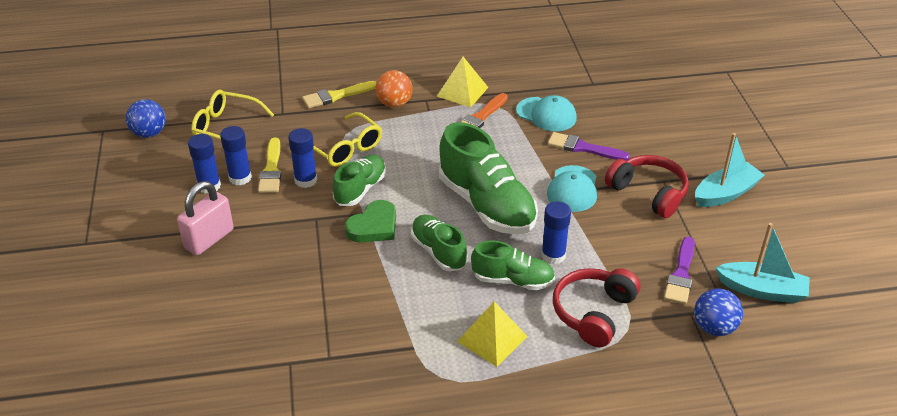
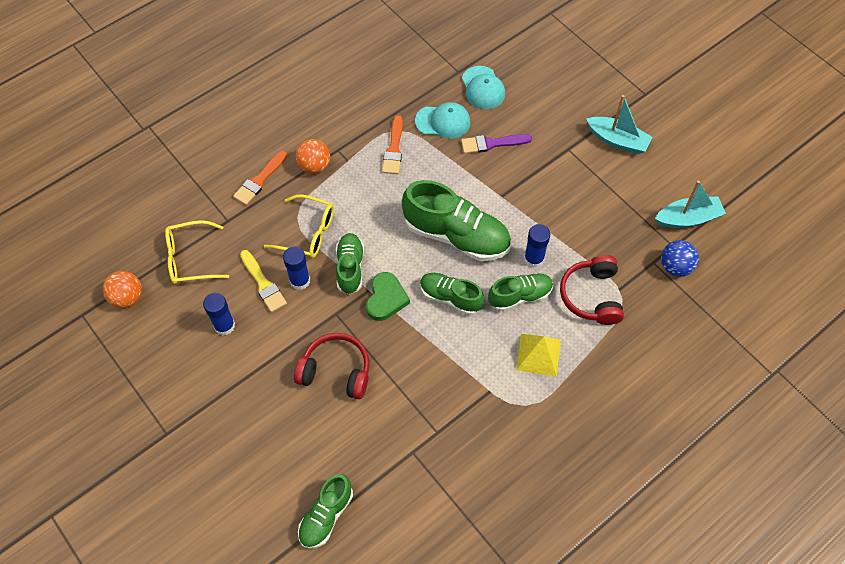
camera: 30 degrees left, 20 degrees up
blue ball [126,99,166,138] -> orange ball [103,271,142,308]
pink padlock [177,181,234,255] -> none
blue glue stick [220,126,252,186] -> none
yellow brush [302,81,376,108] -> orange brush [233,151,287,205]
yellow pyramid [436,57,488,107] -> none
turquoise cap [547,165,597,212] -> turquoise cap moved to [462,66,505,109]
red headphones [605,155,689,218] -> red headphones moved to [294,333,370,399]
purple brush [664,237,695,304] -> none
turquoise boat [695,133,765,207] -> turquoise boat turned 90 degrees clockwise [586,95,653,154]
none -> green shoe [298,474,353,548]

